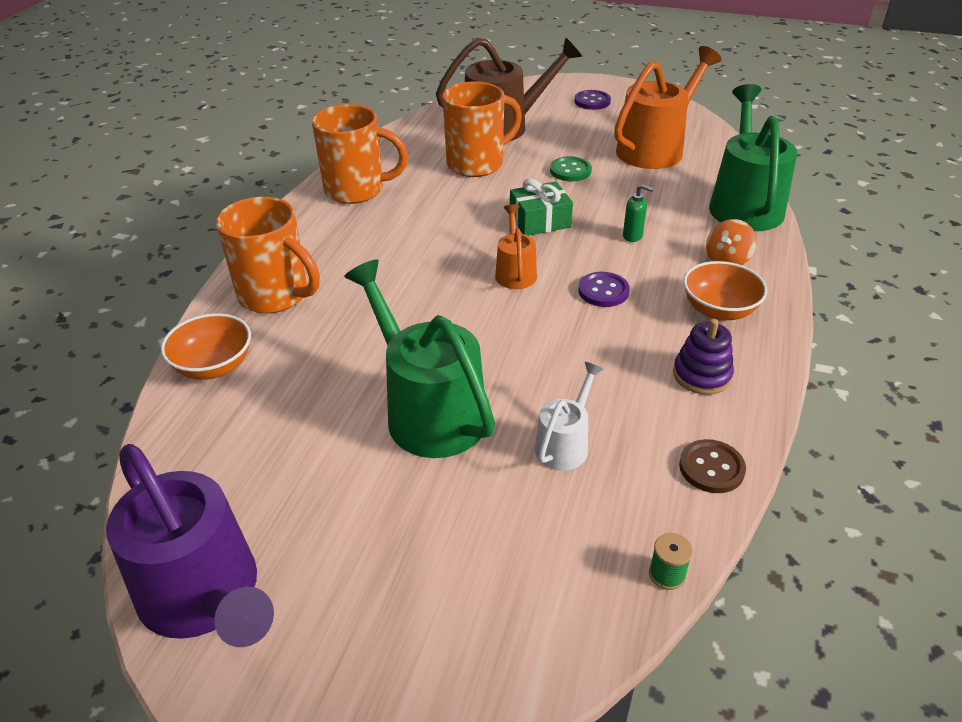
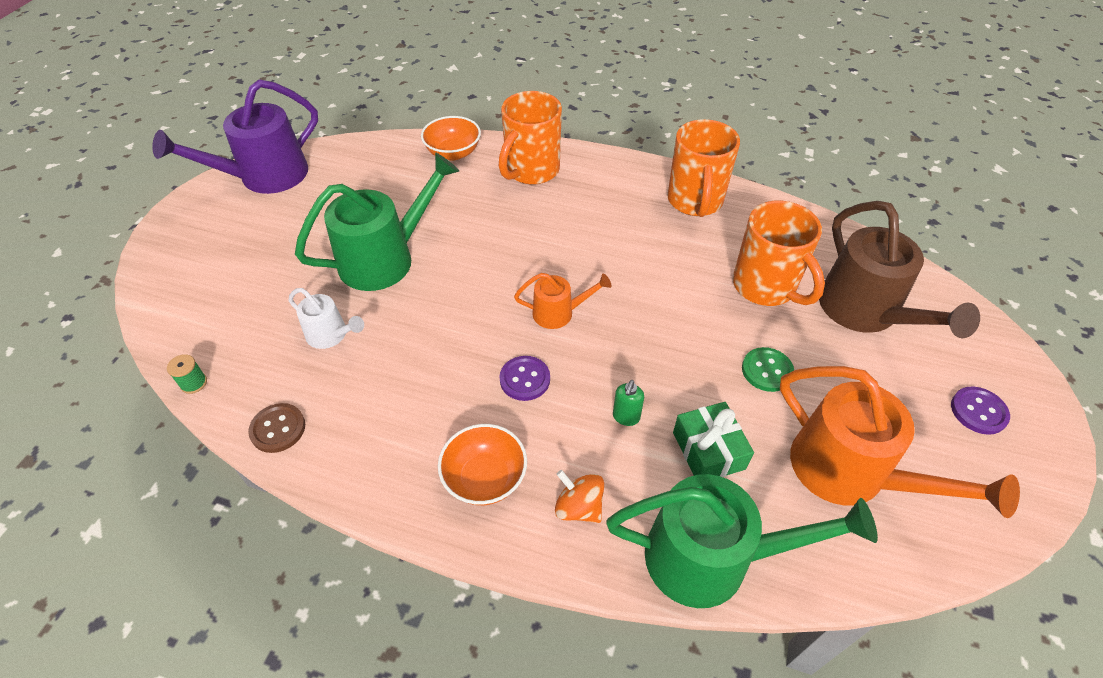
camera: 90 degrees right, 10 degrees up
green gift [510,178,573,236] -> green gift moved to [673,402,754,477]
purple stacking toy [673,319,734,395] -> none

